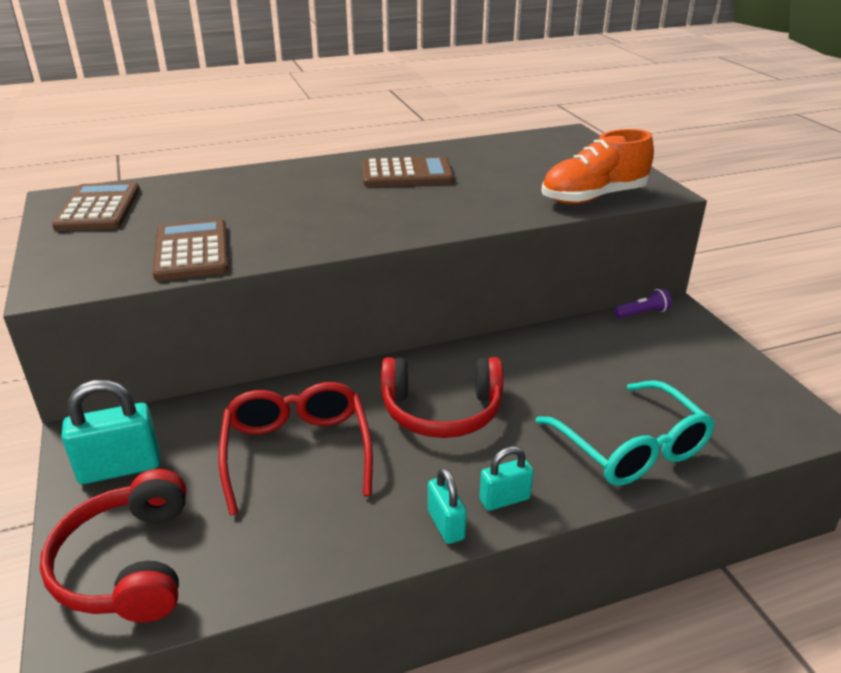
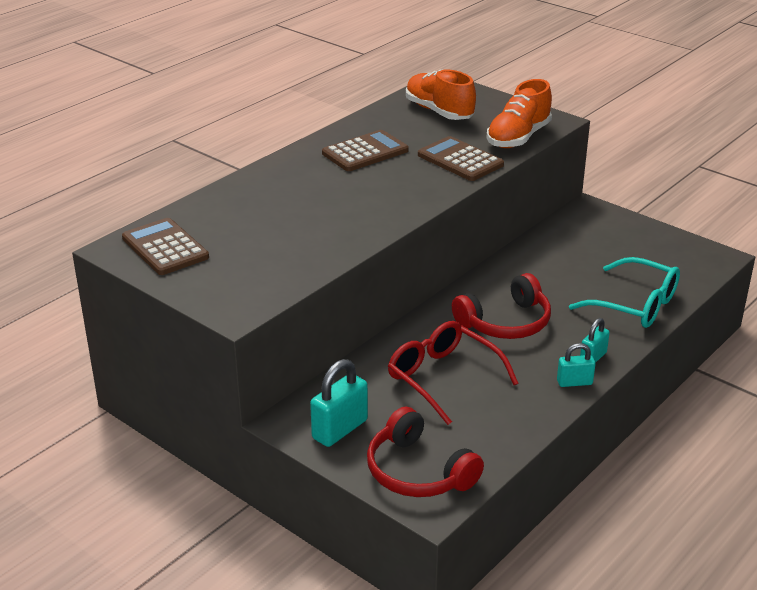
camera: 30 degrees left, 0 degrees up
brown calculator [152,219,229,281] -> brown calculator moved to [418,136,504,181]
turquoise padlock [428,468,467,544] -> turquoise padlock turned 45 degrees counterclockwise [557,343,596,387]
purple flashlight [614,288,672,319] -> none
none -> orange shoe [406,70,476,120]

